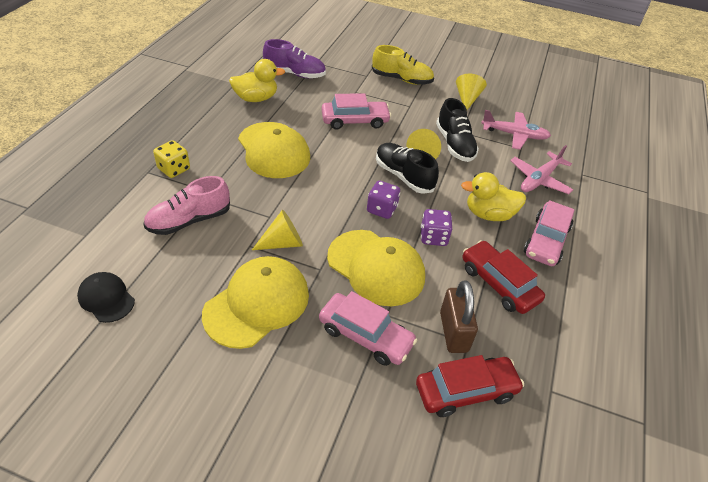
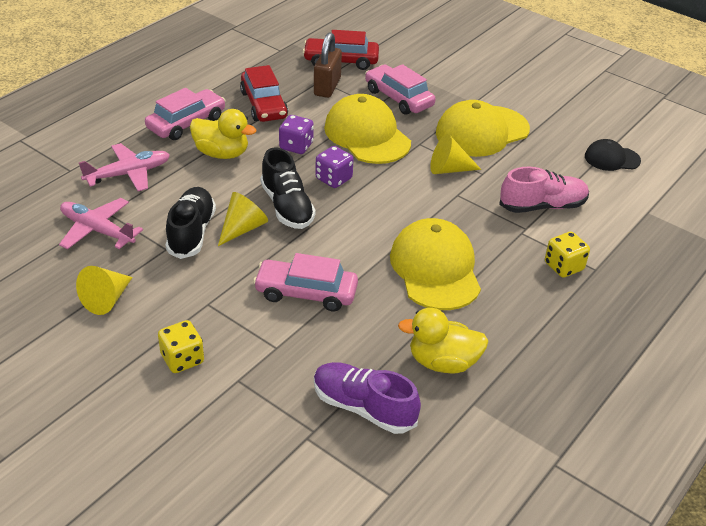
camera: 160 degrees left, 5 degrees down
black cap [77,272,135,323] -> black cap turned 120 degrees clockwise [585,139,641,171]
yellow shoe [372,45,434,85] -> yellow dice [158,320,204,373]

